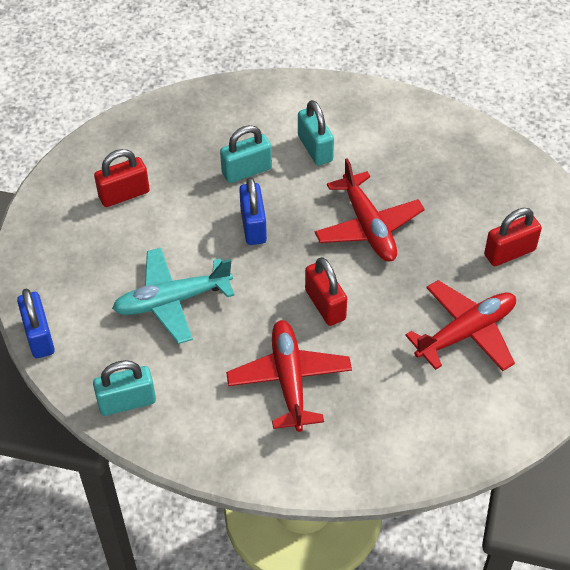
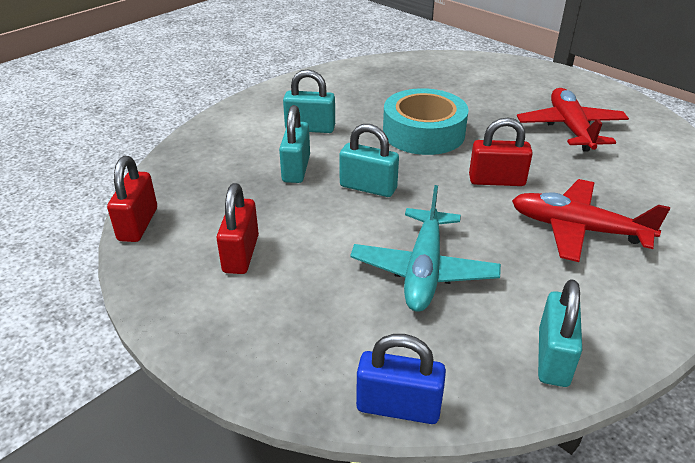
camera: 60 degrees left, 15 degrees down
blue padlock [239,177,267,245] -> turquoise padlock [339,124,399,197]
red plane [315,158,425,262] -> turquoise tape [383,88,469,155]
red padlock [484,208,542,266] -> red padlock moved to [107,156,157,242]

